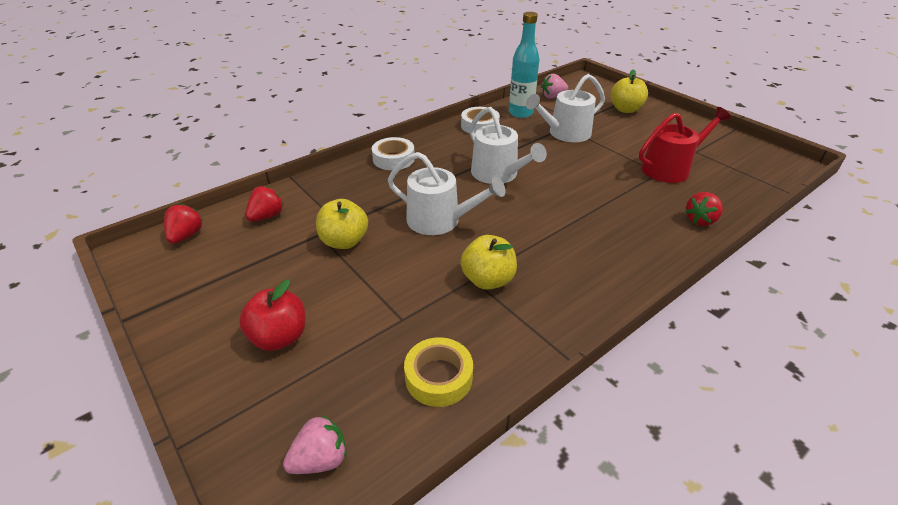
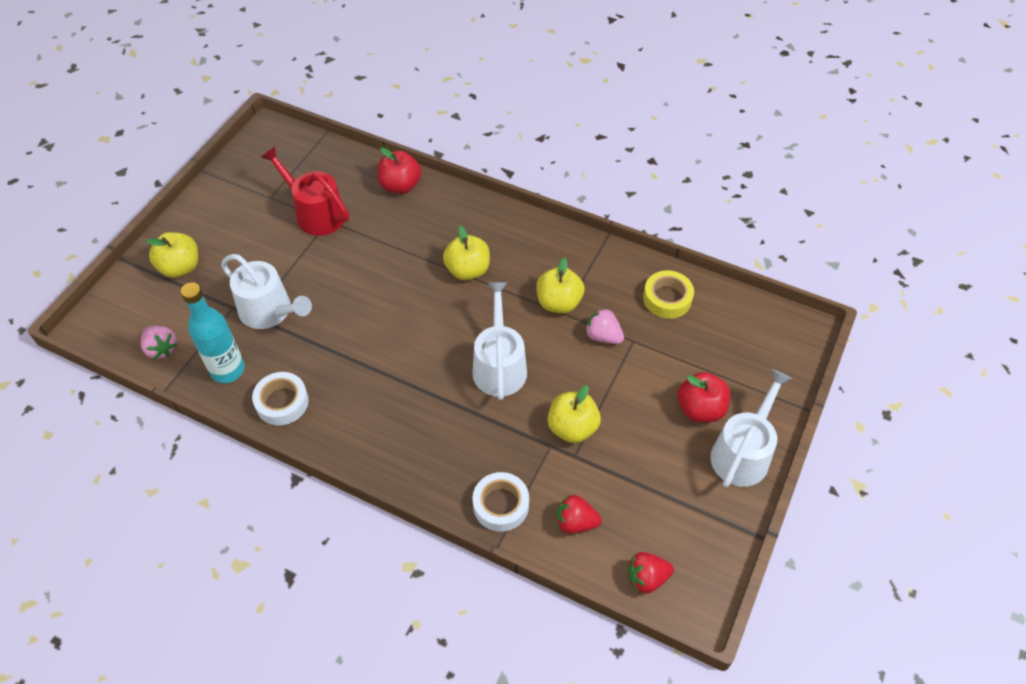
camera: 115 degrees left, 15 degrees up
pink strawberry [283,415,347,474] -> pink strawberry moved to [585,308,624,344]
white tape [372,137,415,170] -> white tape moved to [473,472,529,532]
white watering can [469,107,547,184] -> white watering can moved to [710,369,792,488]
red strawberry [685,192,723,226] -> red apple [377,147,421,194]
none -> yellow apple [443,226,490,280]

